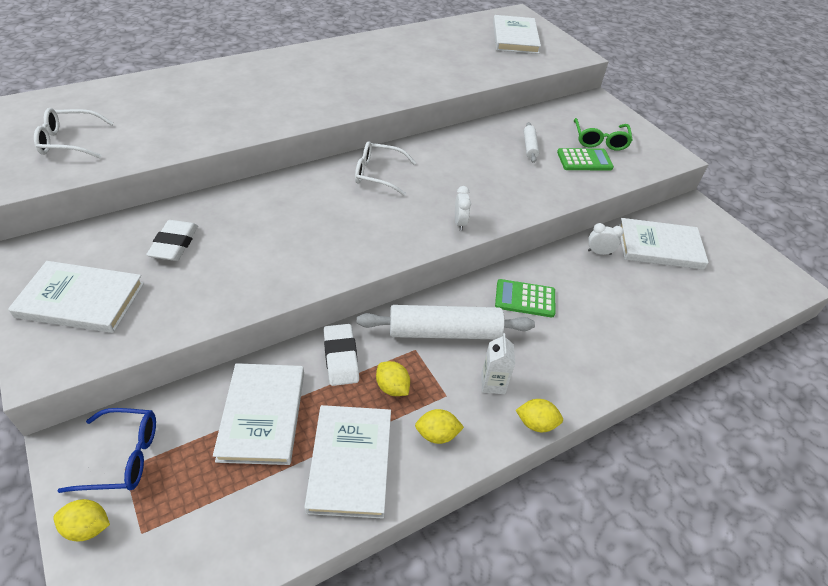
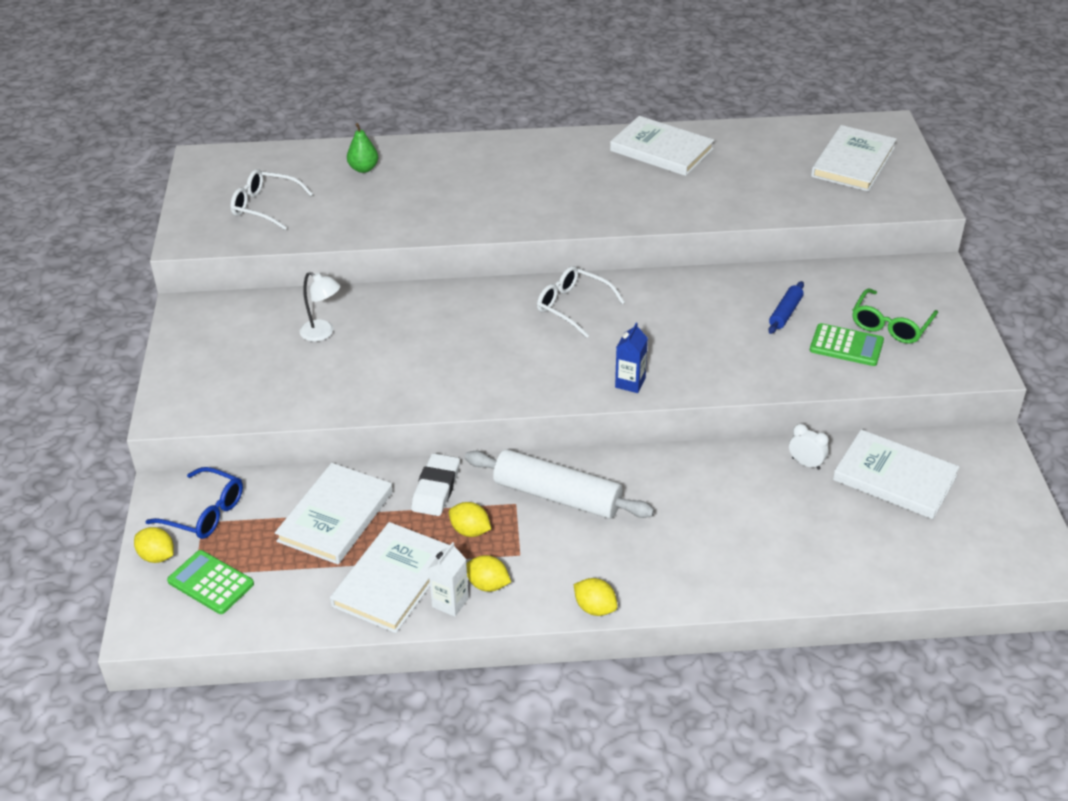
camera: 30 degrees right, 5 degrees down
white book [8,261,144,333] -> white book moved to [610,116,714,176]
white eraser [146,220,198,261] -> white lamp [300,272,340,342]
yellow lemon [376,361,410,396] -> yellow lemon turned 45 degrees counterclockwise [449,502,491,537]
white clock [455,186,471,231] -> blue carton [615,323,648,393]
white carton [481,333,515,394] -> white carton moved to [428,542,469,617]
green calculator [495,279,555,317] -> green calculator moved to [167,550,254,614]
white rolling pin [524,122,539,163] -> blue rolling pin [768,281,804,334]
none -> green pear [347,123,378,173]

